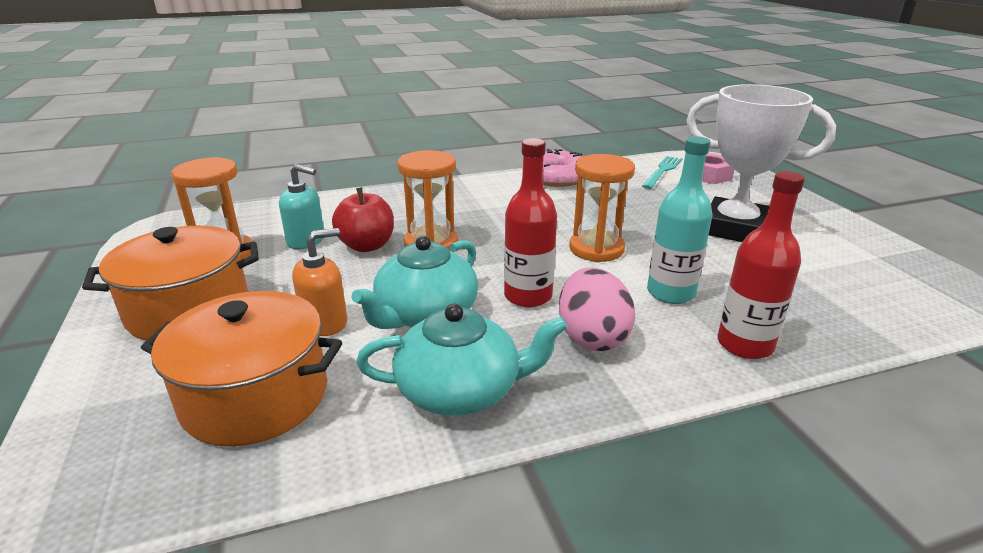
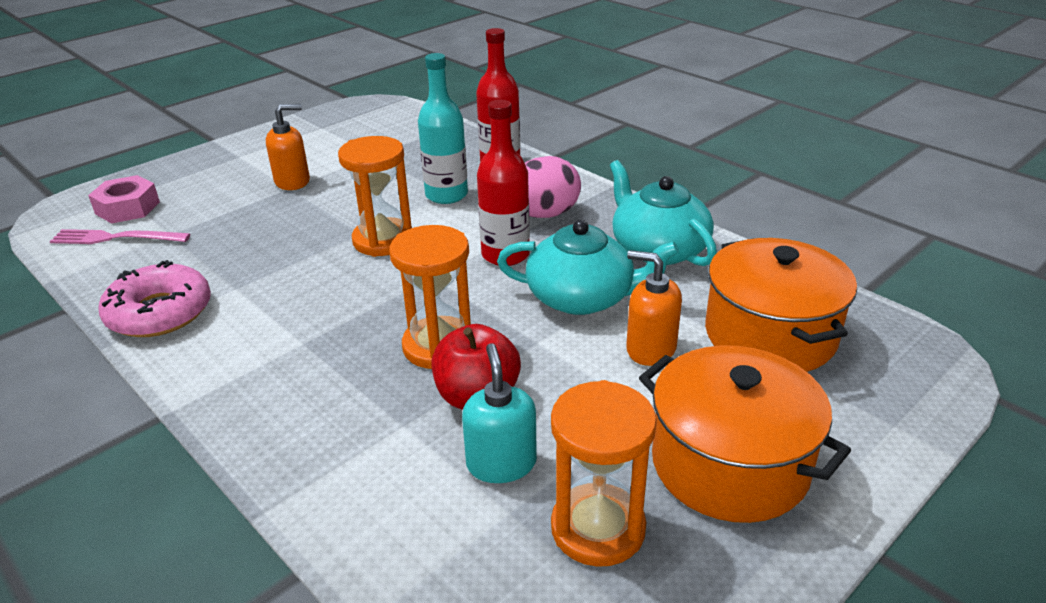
camera: 115 degrees left, 5 degrees up
turquoise fork [642,156,682,189] -> pink fork [50,229,190,244]
white trophy [686,84,836,242] -> orange soap dispenser [266,104,310,190]

